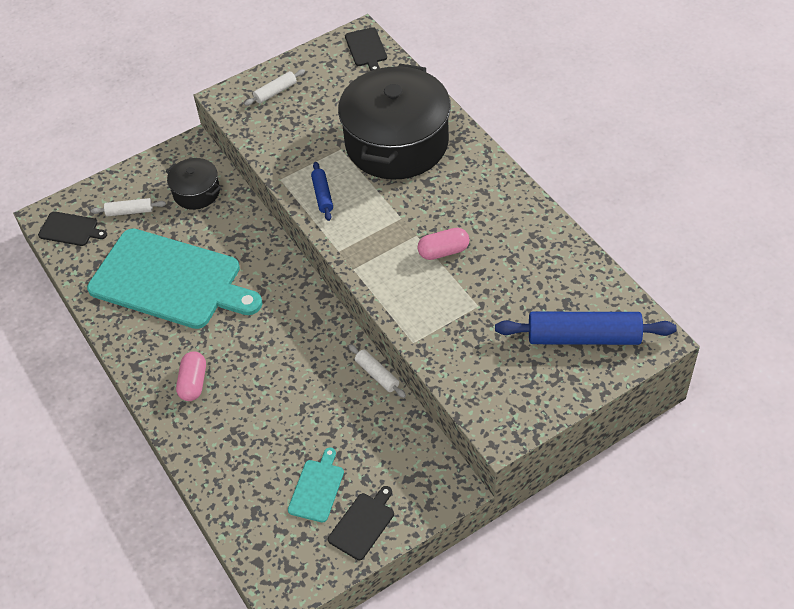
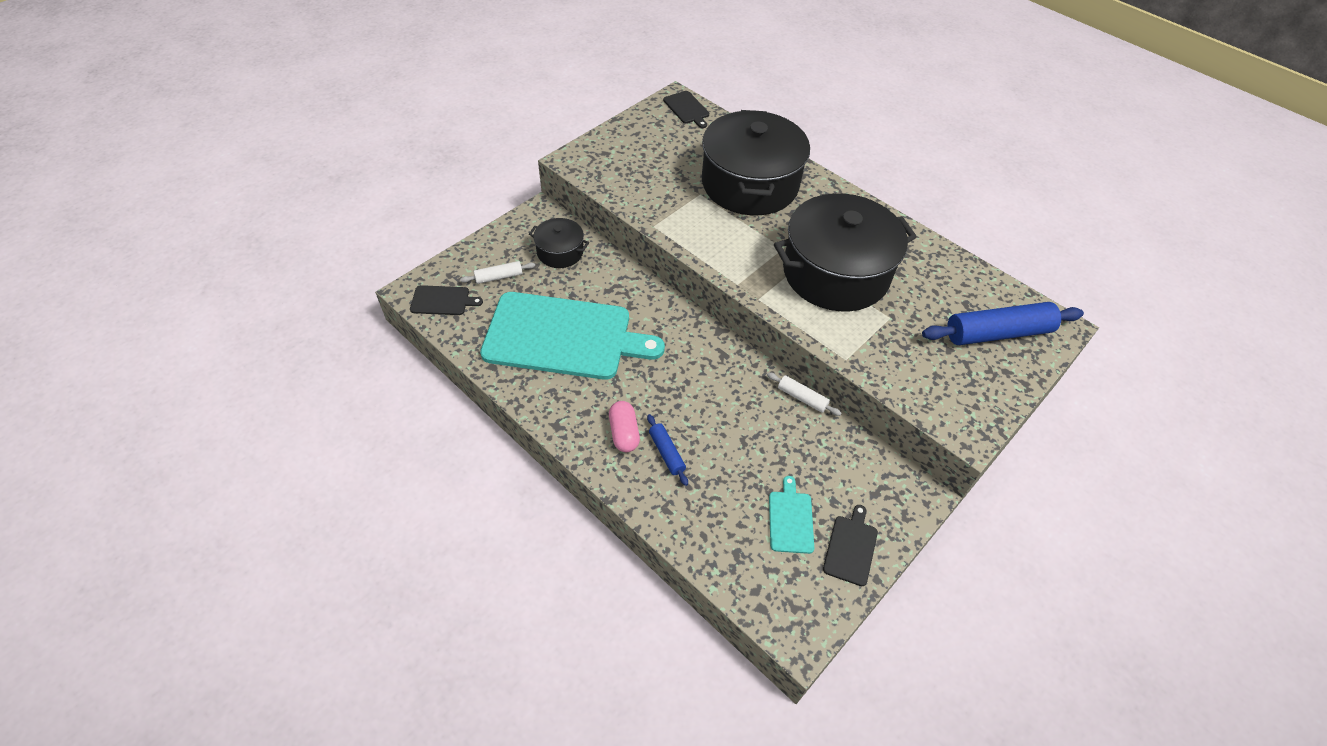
camera: 20 degrees left, 0 degrees up
white rolling pin [244,69,305,106] -> none
blue rolling pin [311,162,333,221] -> blue rolling pin moved to [647,414,688,486]
pink capsule [417,228,469,260] -> black pot [774,193,917,311]

